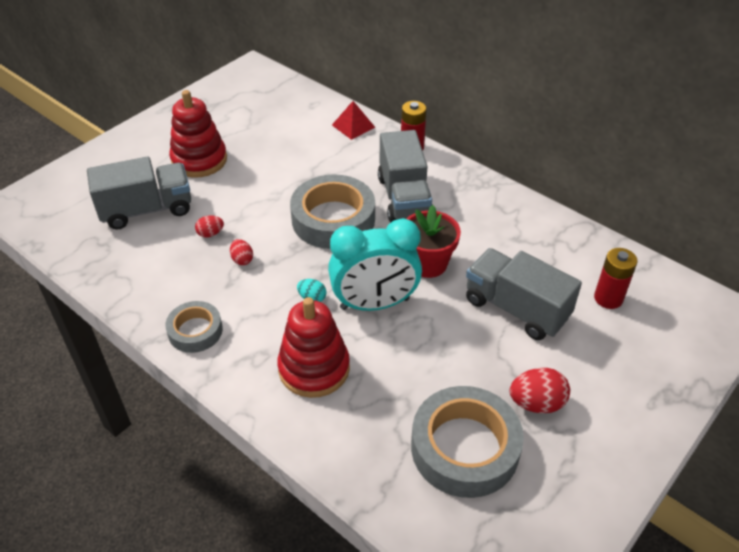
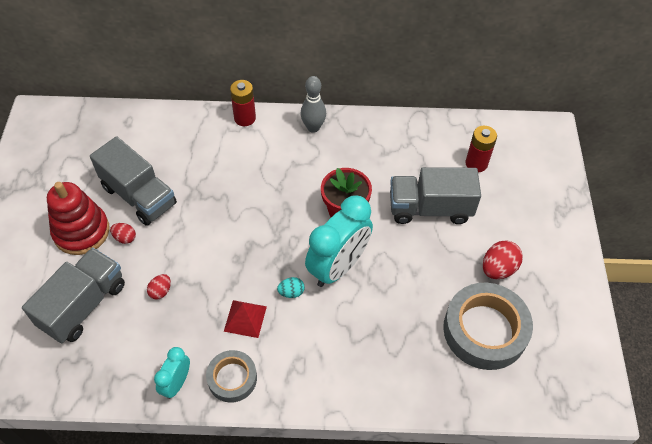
camera: 40 degrees left, 10 degrees up
red egg [230,239,253,265] -> red egg moved to [110,223,136,244]
red stacking toy [277,297,350,398] -> none
grey tape [290,174,375,249] -> none
red pyramid [332,101,375,140] -> red pyramid moved to [224,300,267,338]
grey truck [378,130,432,223] -> grey truck moved to [90,136,177,226]
none -> turquoise clock [154,347,190,399]
none -> grey bowling pin [300,76,326,133]

